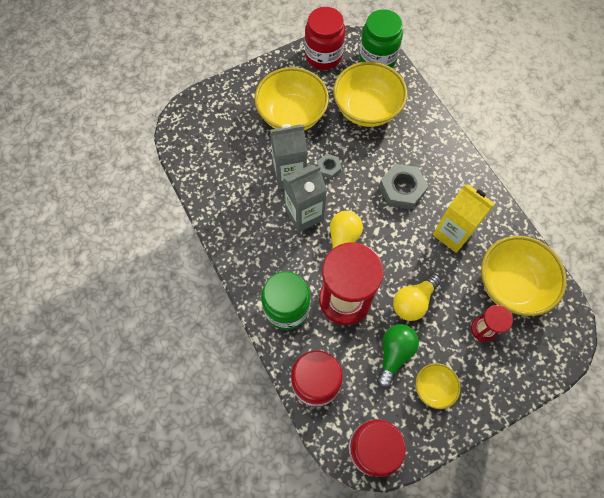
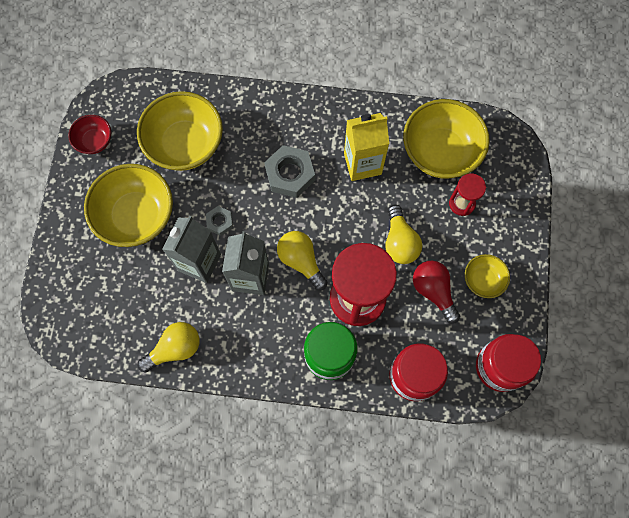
camera: 55 degrees left, 5 degrees up
red jar [305,7,345,70] -> red bowl [68,115,111,154]
green jar [359,9,403,68] -> none
green light bulb [377,324,419,388] -> red light bulb [413,261,460,324]
none -> yellow light bulb [138,322,200,373]

